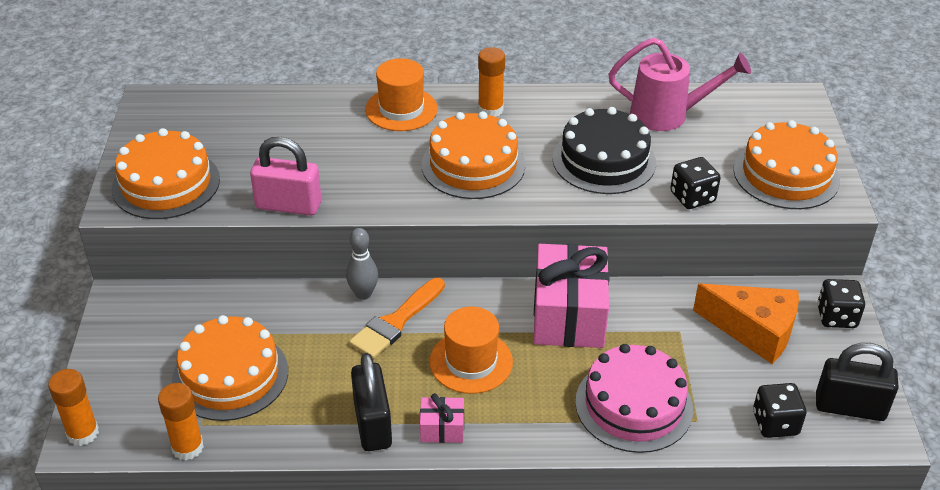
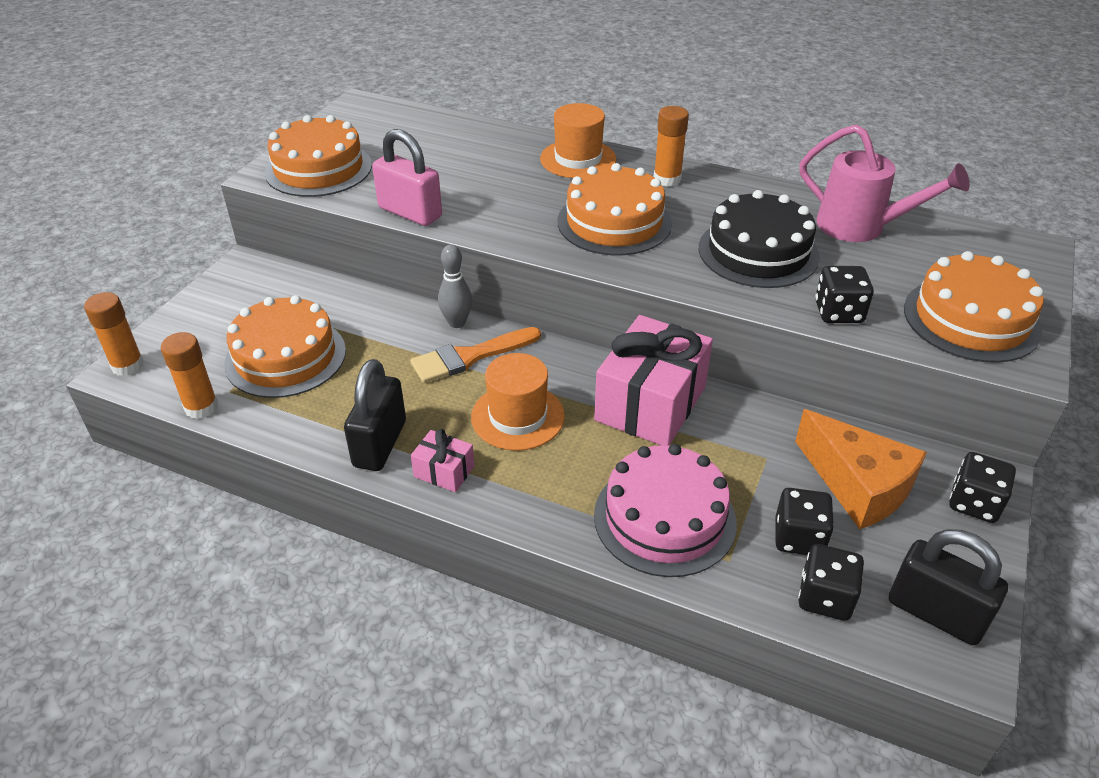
camera: 25 degrees right, 0 degrees up
none -> black dice [775,488,834,555]

